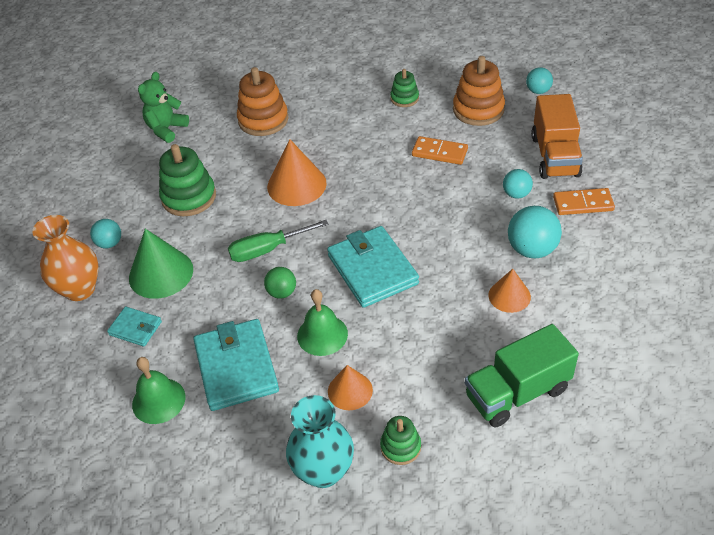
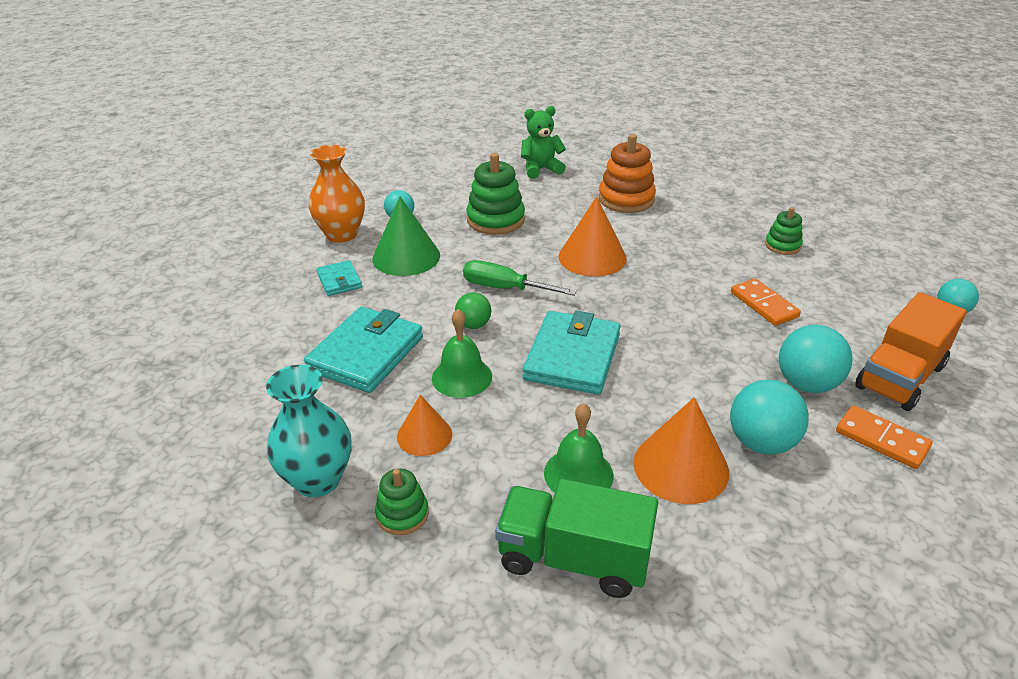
camera: 40 degrees right, 10 degrees down
green bell [132,357,185,424] -> green bell moved to [544,403,614,493]
orange stacking toy [453,56,505,126] -> none
orange cone [488,269,531,313] -> orange cone [633,397,729,504], size x1.63
turquoise ball [503,169,533,199] -> turquoise ball [779,325,853,393], size x1.68

